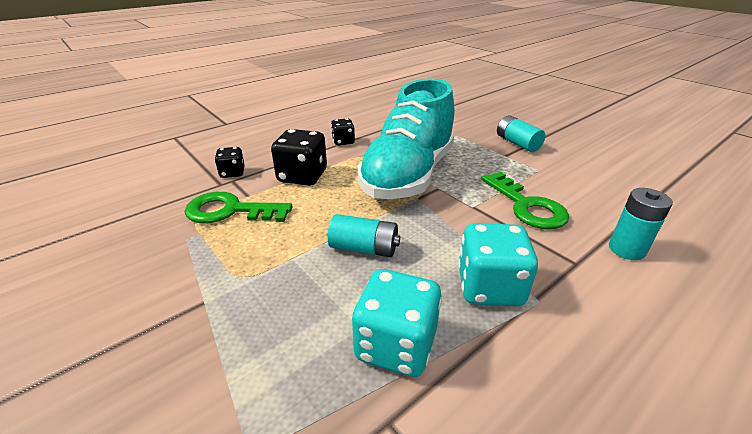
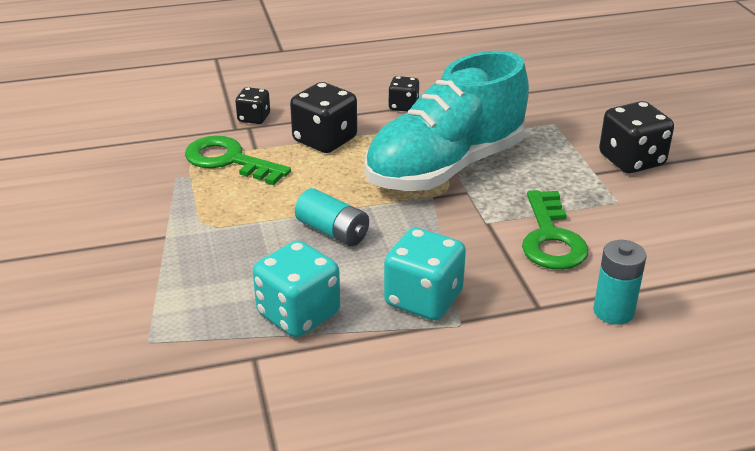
camera: 25 degrees right, 0 degrees up
turquoise battery [497,115,546,152] -> black dice [599,101,674,174]

